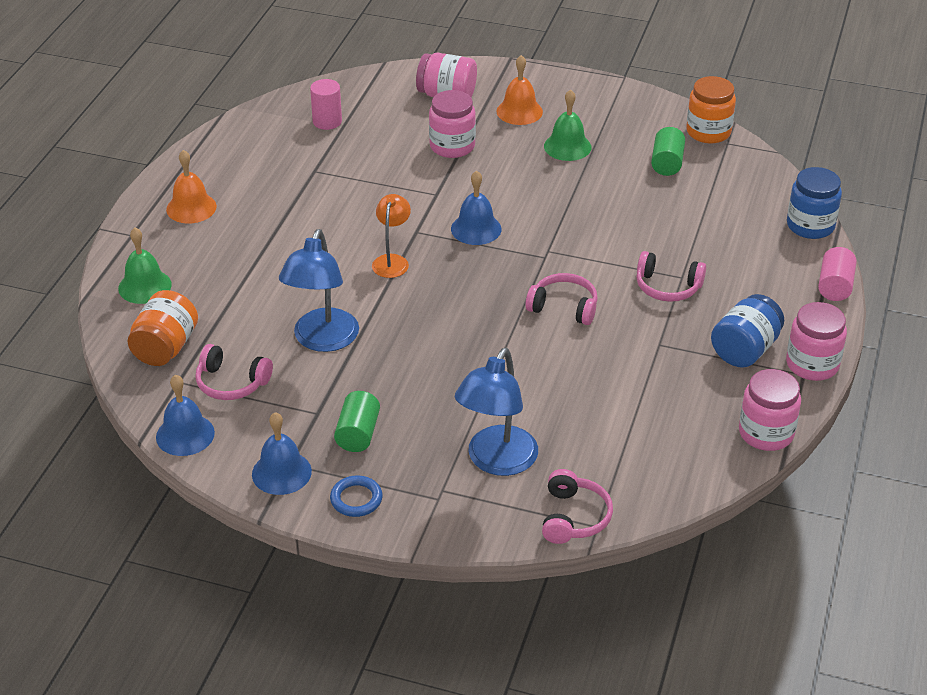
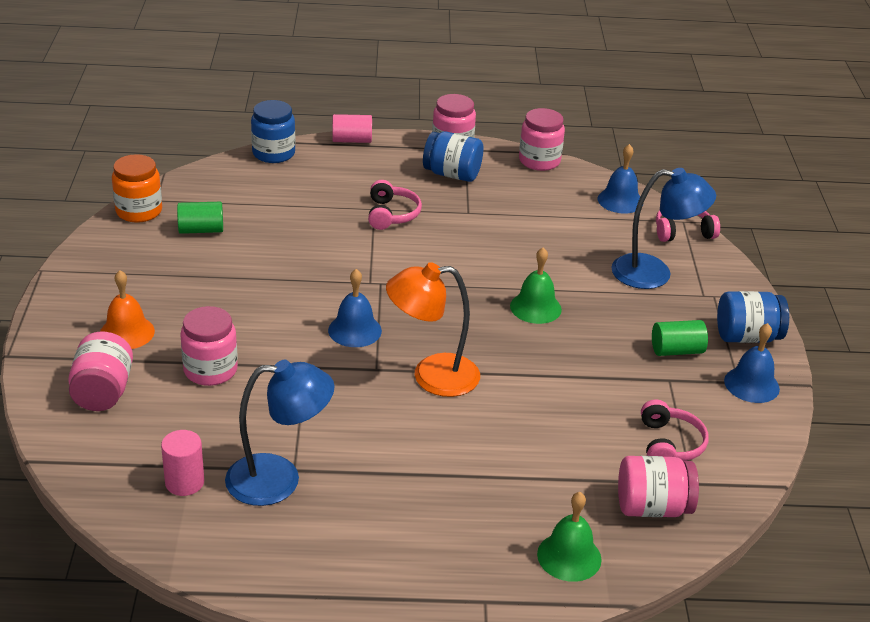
camera: 110 degrees left, 5 degrees down
orange jar [127,290,198,366] -> pink jar [618,456,699,517]
blue bell [156,374,215,456] -> blue bell moved to [598,144,643,214]
orange bell [166,150,217,224] -> none
blue lamp [279,229,359,352] -> blue lamp moved to [225,360,335,506]
blue ring [330,475,383,517] -> blue jar [717,291,789,343]
orange lamp [372,194,411,278] -> orange lamp [386,262,480,397], size x1.68
pink headphones [525,273,598,325] -> none
green bell [544,90,591,161] -> green bell moved to [510,247,562,324]

